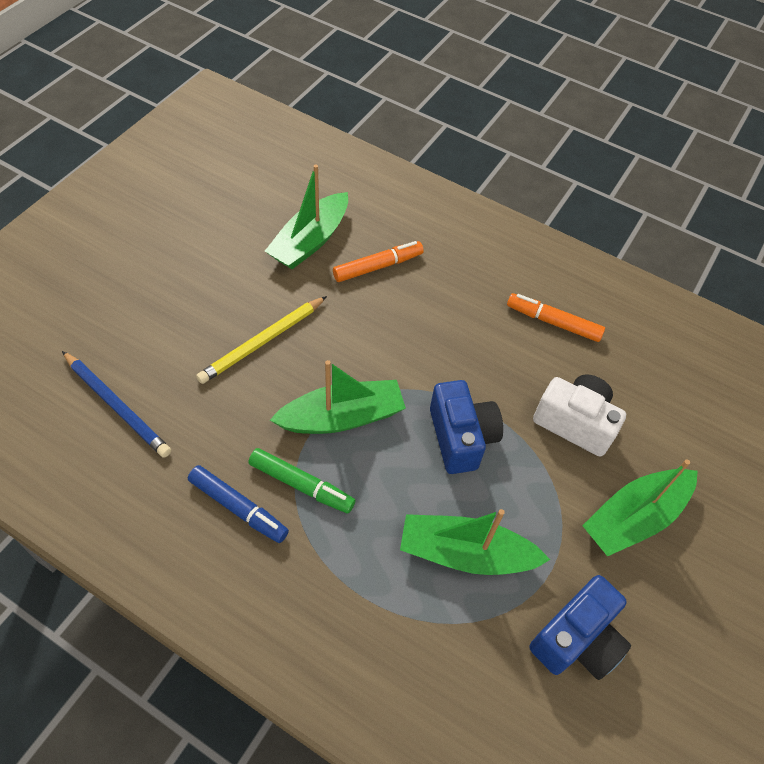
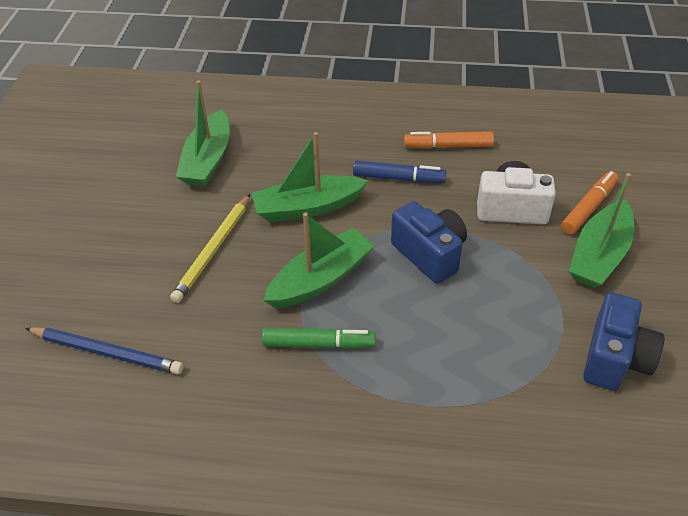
camera: 20 degrees left, 10 degrees down
blue marker [188,465,289,543] -> blue marker moved to [353,161,446,183]
orange marker [333,241,424,282] -> orange marker moved to [561,171,618,234]
green boat [400,509,550,575] -> green boat moved to [251,132,369,222]

